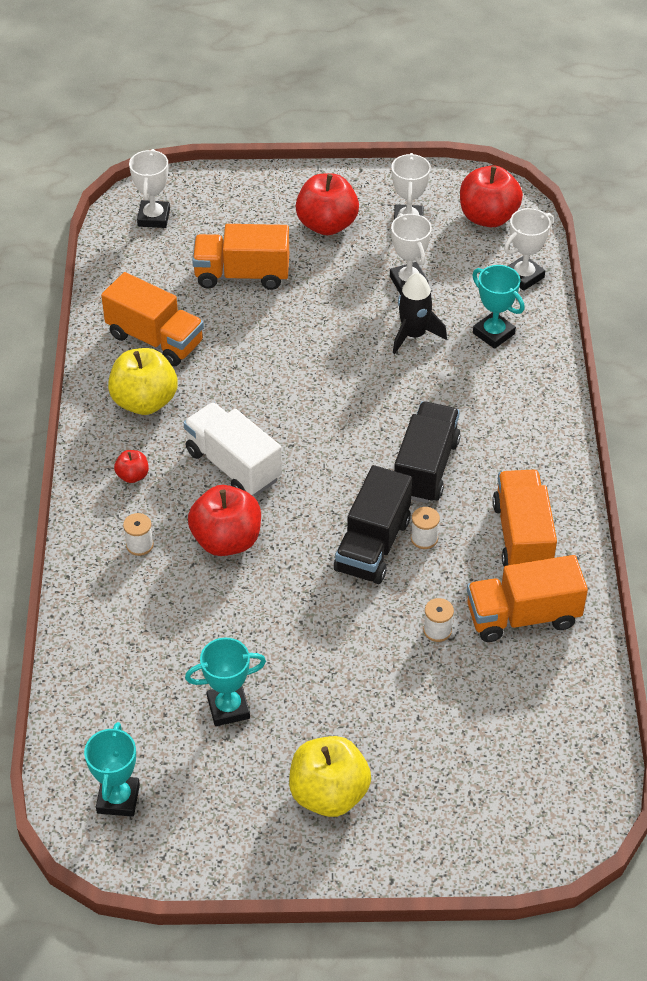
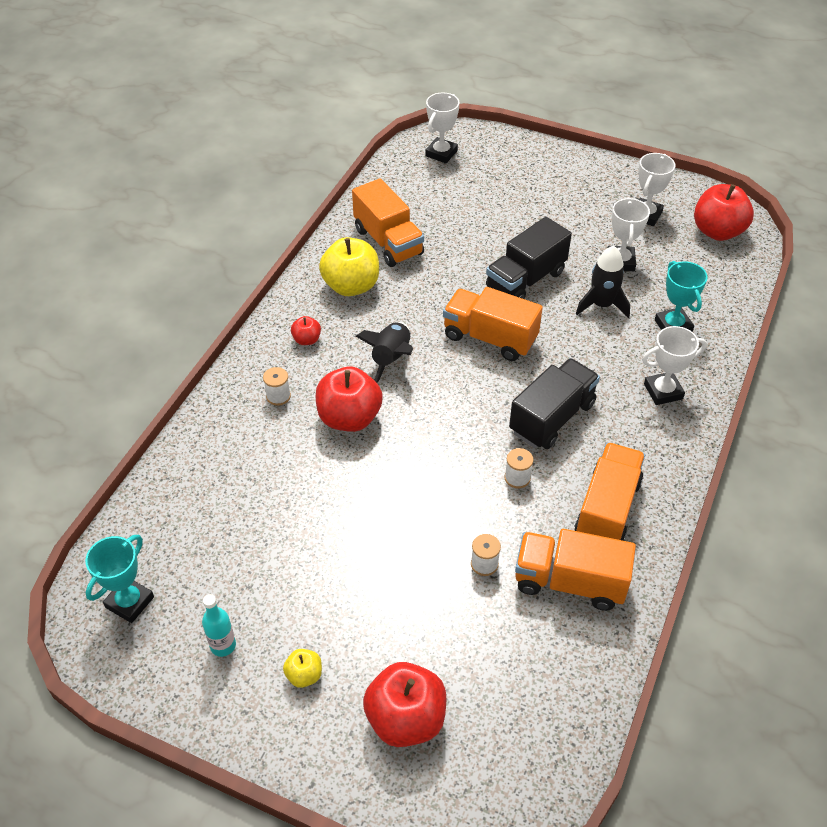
camera: 25 degrees right, 0 degrees up
white truck [183,402,282,496] -> black rocket [356,322,413,383]
turquoise trophy [185,638,266,726] -> none
orange truck [192,224,289,290] -> orange truck moved to [443,287,543,361]
yellow apple [289,736,371,817] -> yellow apple [283,649,322,688], size x0.48
red apple [296,173,359,235] -> red apple moved to [363,662,446,747]
black truck [334,465,412,584] -> black truck moved to [486,217,572,299]
white trophy [504,208,553,291] -> white trophy moved to [642,326,707,405]
none -> turquoise bottle [202,594,236,657]

